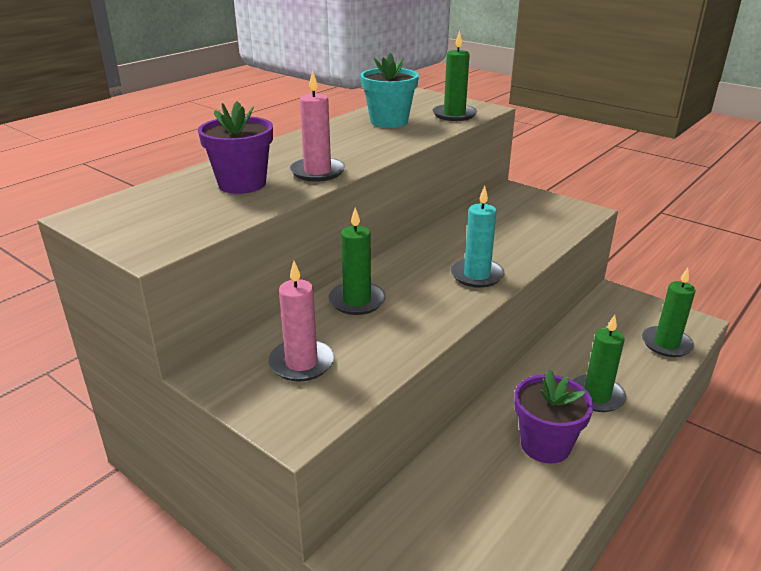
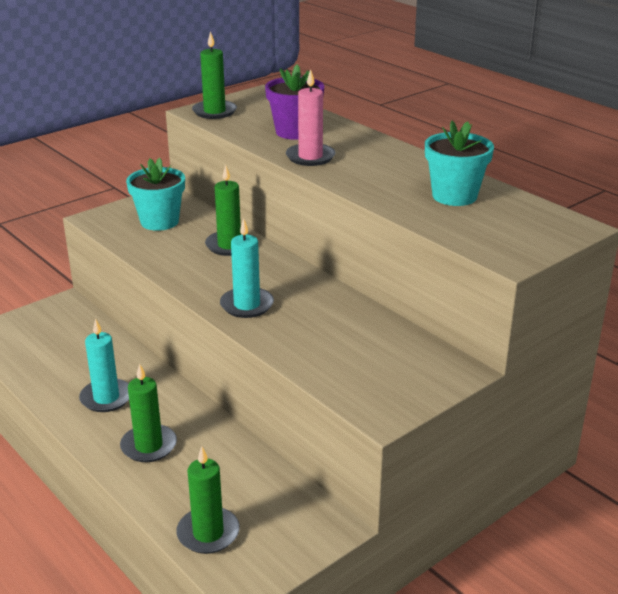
camera: 100 degrees right, 0 degrees up
pink candle [268,261,334,382] -> turquoise flower pot [126,158,185,231]
green candle [433,30,477,121] -> green candle moved to [192,31,237,119]
purple flower pot [514,369,594,464] -> turquoise candle [79,318,129,412]

